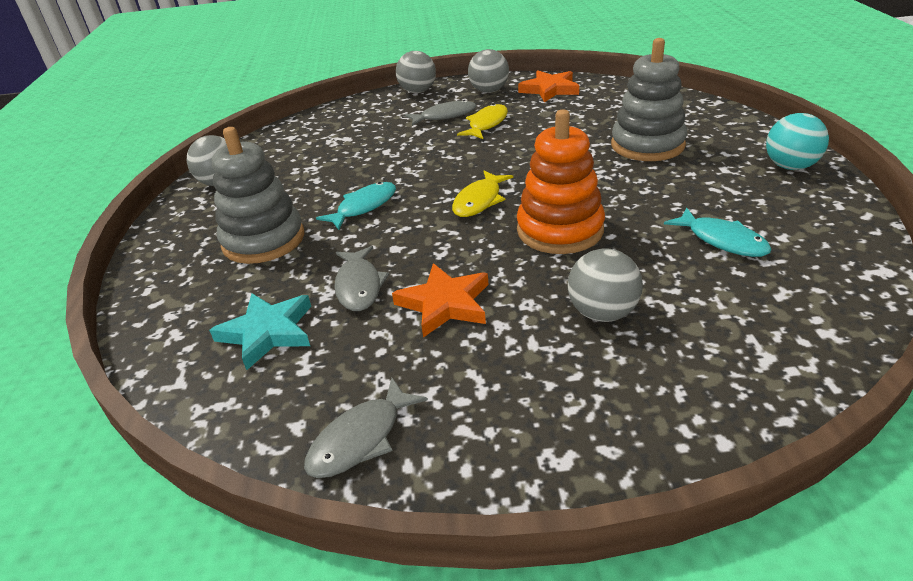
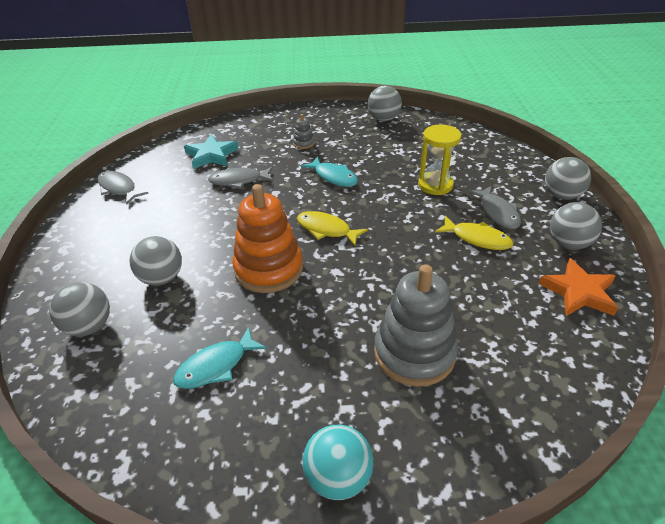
camera: 90 degrees right, 5 degrees up
grey stacking toy [212,127,304,264] -> grey stacking toy [293,114,315,149], size x0.42
orange star [392,263,489,337] -> none
none -> grey ball [50,282,110,337]
none -> yellow hourglass [418,124,461,195]

